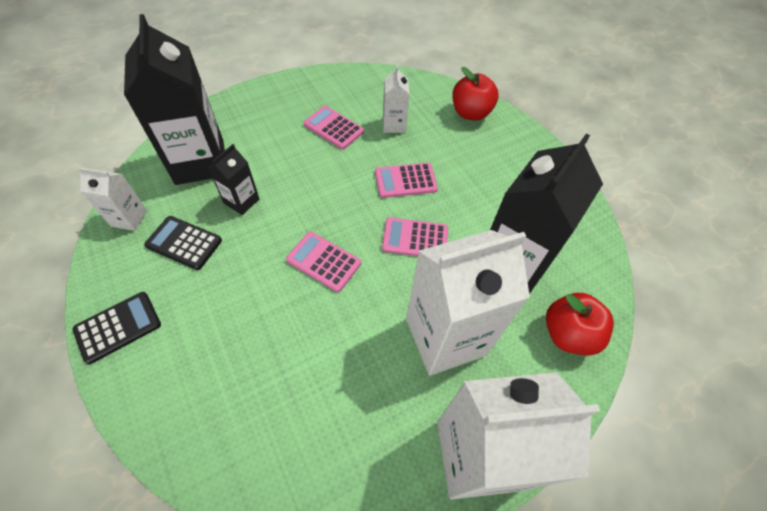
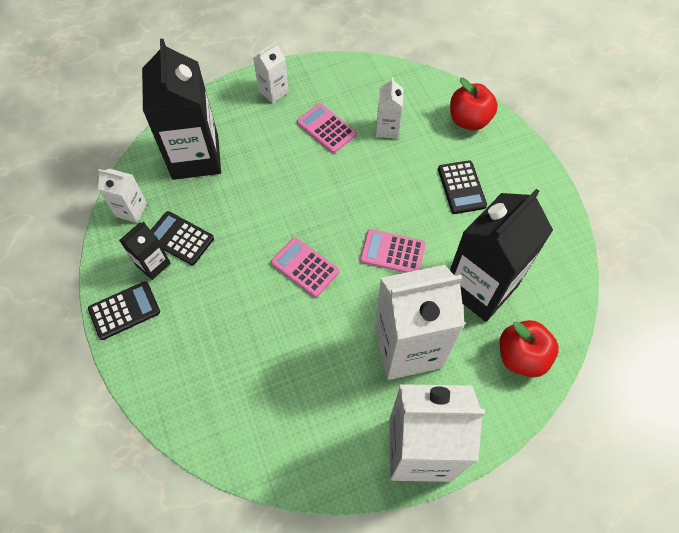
camera: 10 degrees right, 5 degrees up
black carton [208,144,259,215] -> black carton moved to [119,221,171,280]
pink calculator [375,163,438,198] -> none
none -> white carton [253,41,289,103]
none -> black calculator [438,160,487,214]

